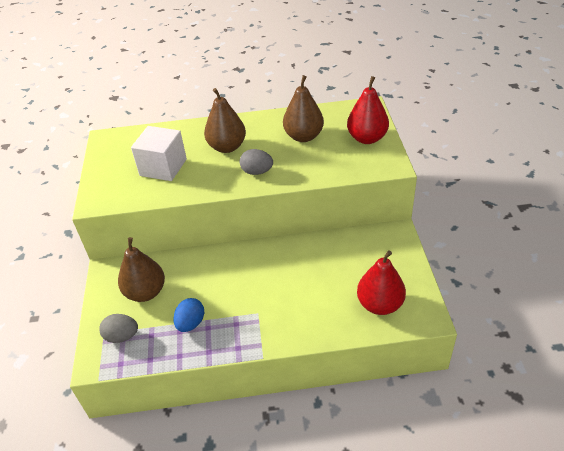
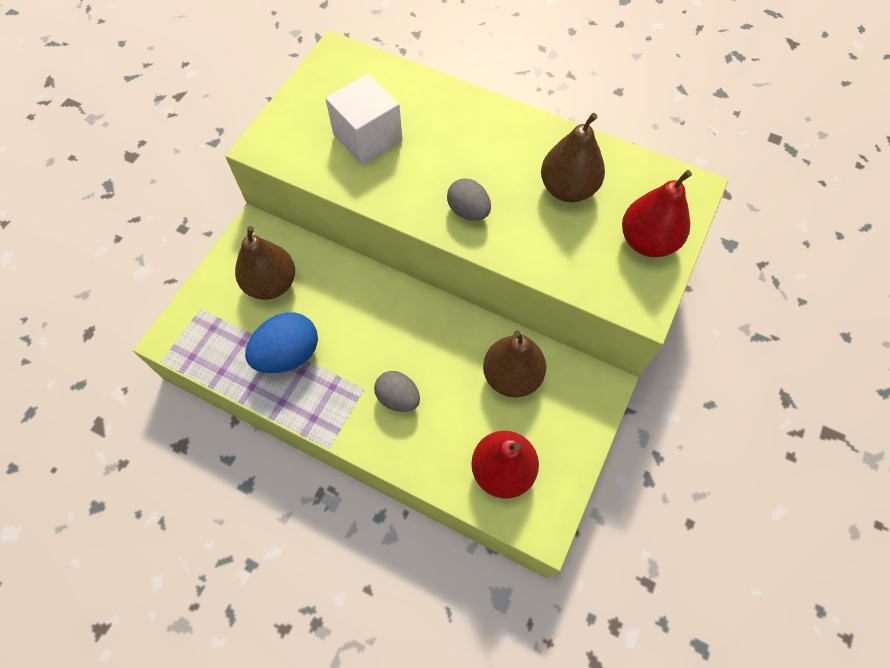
camera: 30 degrees right, 20 degrees up
grey egg [99,314,138,343] -> grey egg moved to [374,371,420,412]
blue egg [173,298,204,332] -> blue egg [245,312,318,373], size x1.52
brown pear [204,88,246,153] -> brown pear moved to [483,331,546,397]

